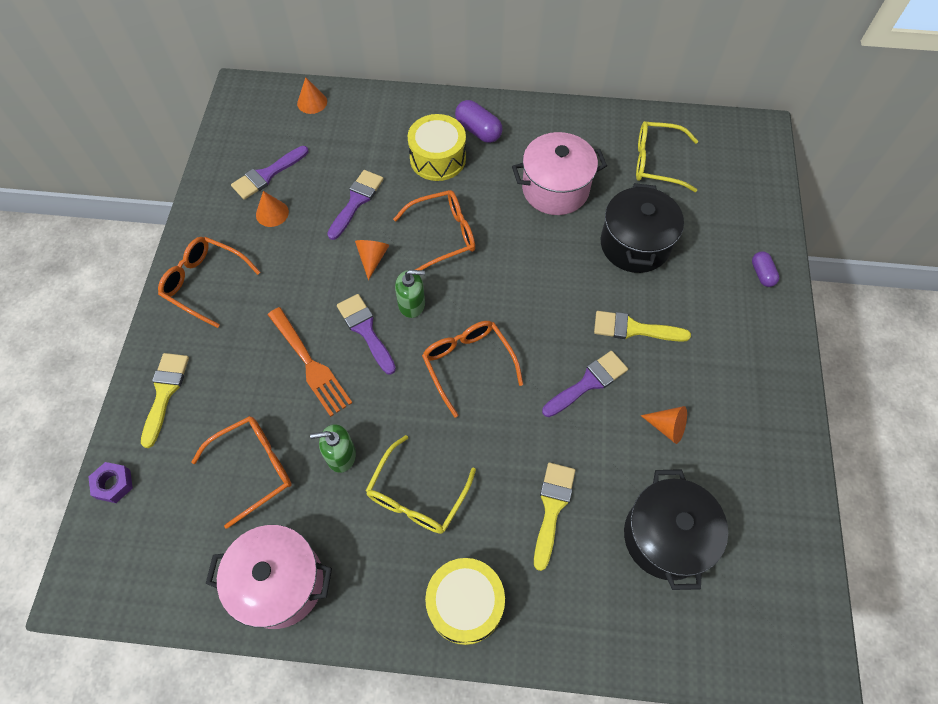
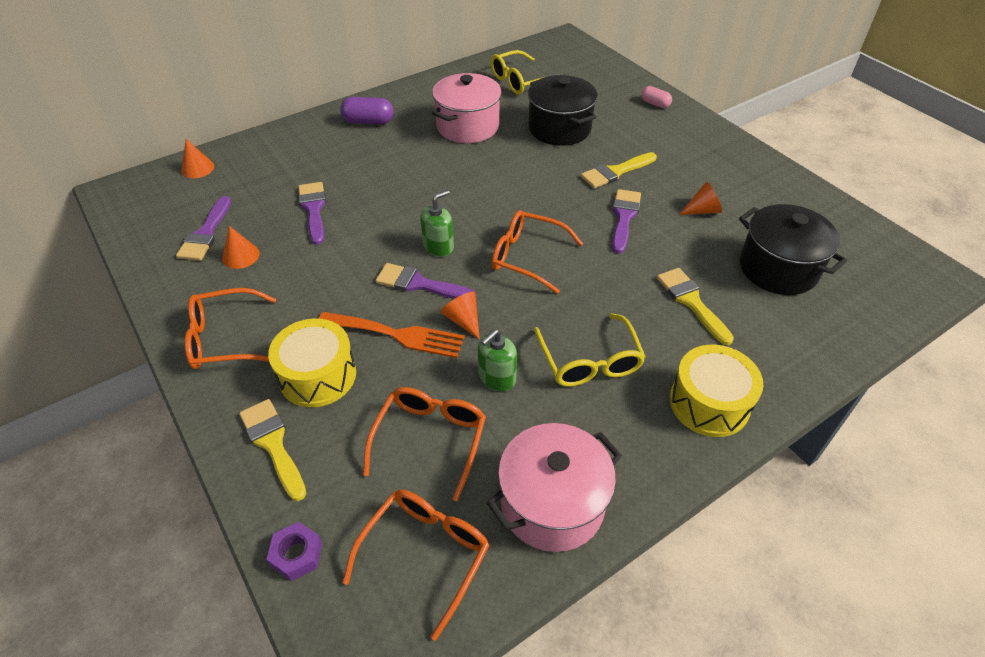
camera: 40 degrees left, 15 degrees down
orange cone [355,240,389,280] -> orange cone moved to [440,292,480,339]
orange glasses [393,190,475,270] -> orange glasses moved to [343,490,490,640]
yellow drum [408,114,466,181] -> yellow drum moved to [268,319,356,407]
purple capsule [752,251,779,287] -> pink capsule [641,86,672,108]

